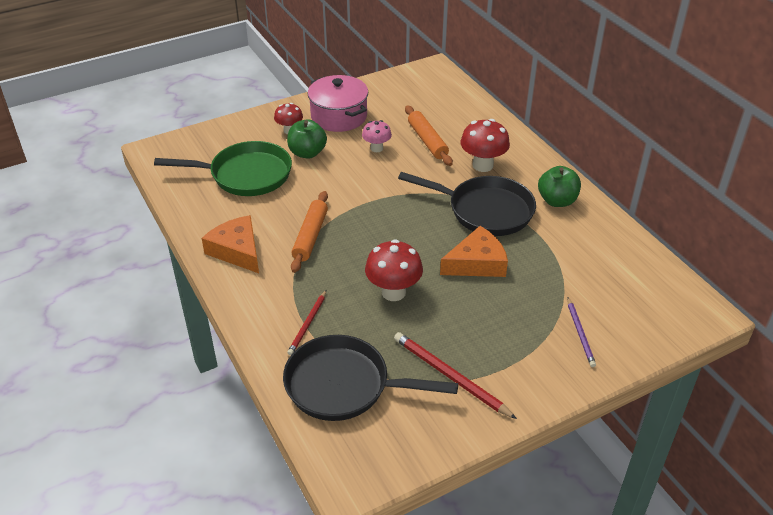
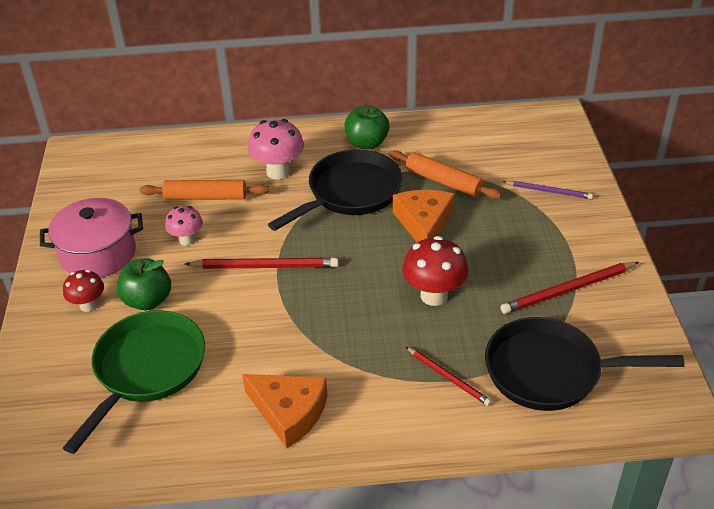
camera: 65 degrees left, 0 degrees up
orange cheese [202,215,259,273] -> orange cheese turned 135 degrees counterclockwise [242,374,328,448]
black pan [283,335,458,421] -> black pan turned 60 degrees clockwise [485,317,684,411]
orange rolling pin [291,191,328,273] -> orange rolling pin moved to [389,150,502,199]
red mushroom [460,119,510,172] -> pink mushroom [248,119,304,180]
none -> red pencil [185,258,339,269]

